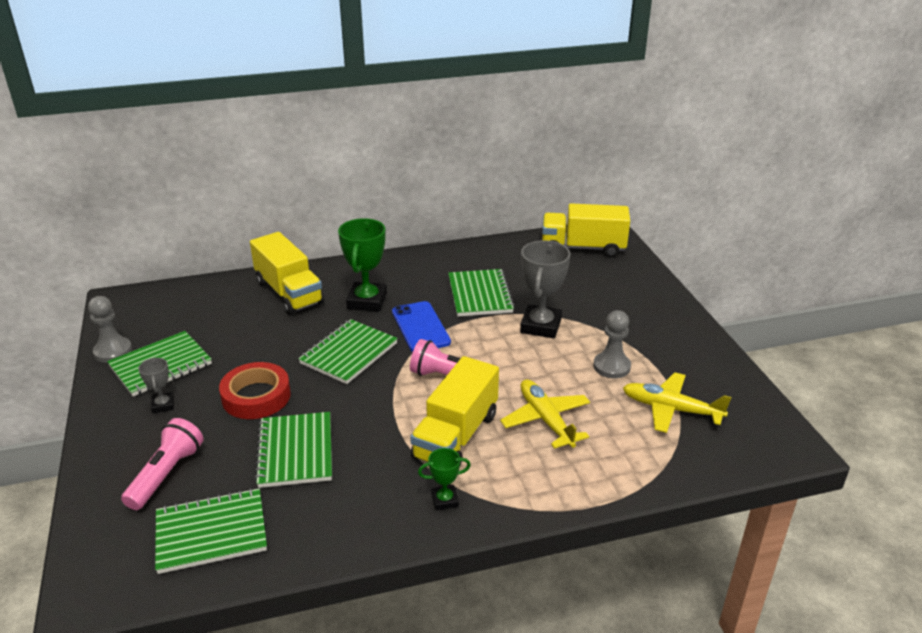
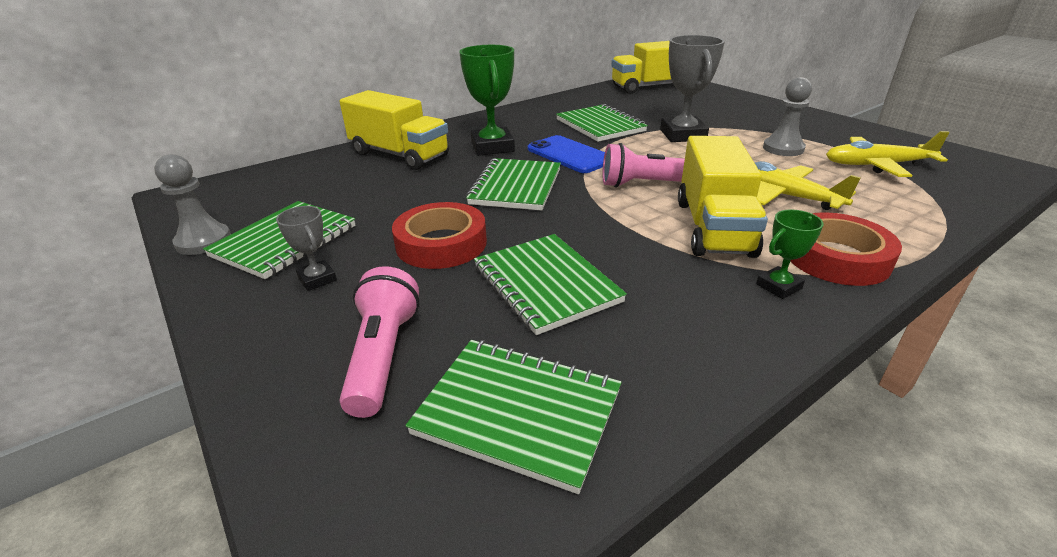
camera: 20 degrees left, 0 degrees up
green notebook [155,488,267,574] -> green notebook turned 60 degrees clockwise [405,340,622,494]
none -> red tape [790,212,902,286]

